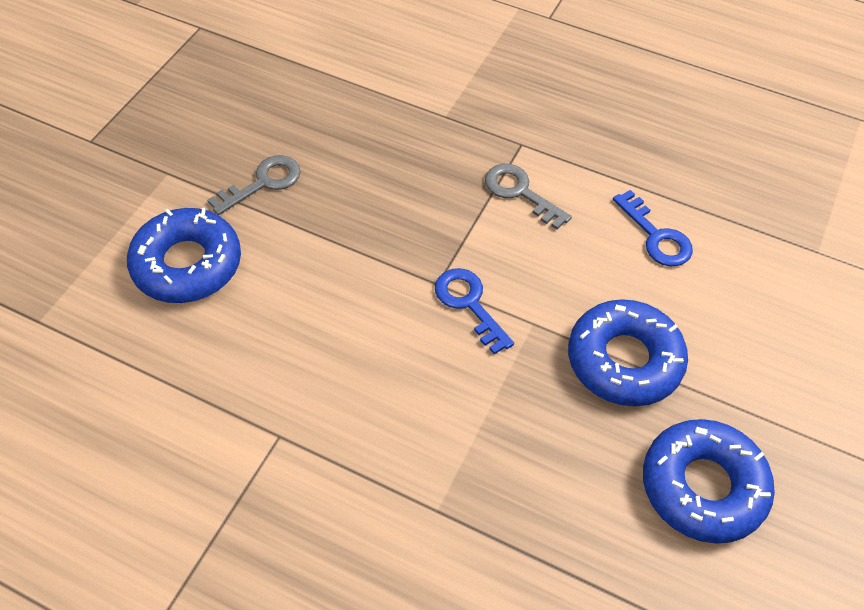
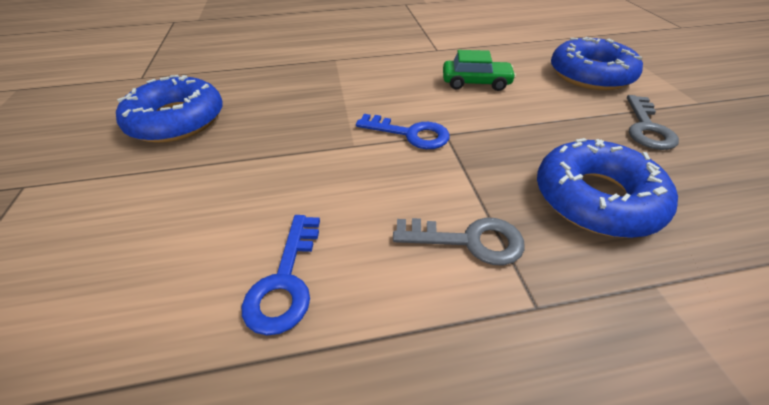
camera: 145 degrees right, 10 degrees down
blue donut [568,299,688,406] -> blue donut moved to [537,138,678,238]
blue key [613,190,693,266] -> blue key turned 105 degrees counterclockwise [242,215,320,335]
none -> green car [443,50,516,91]

